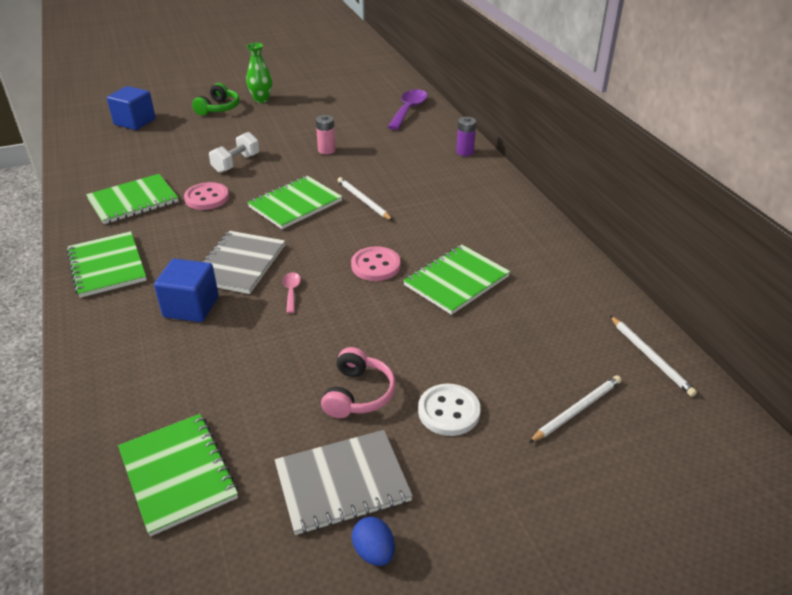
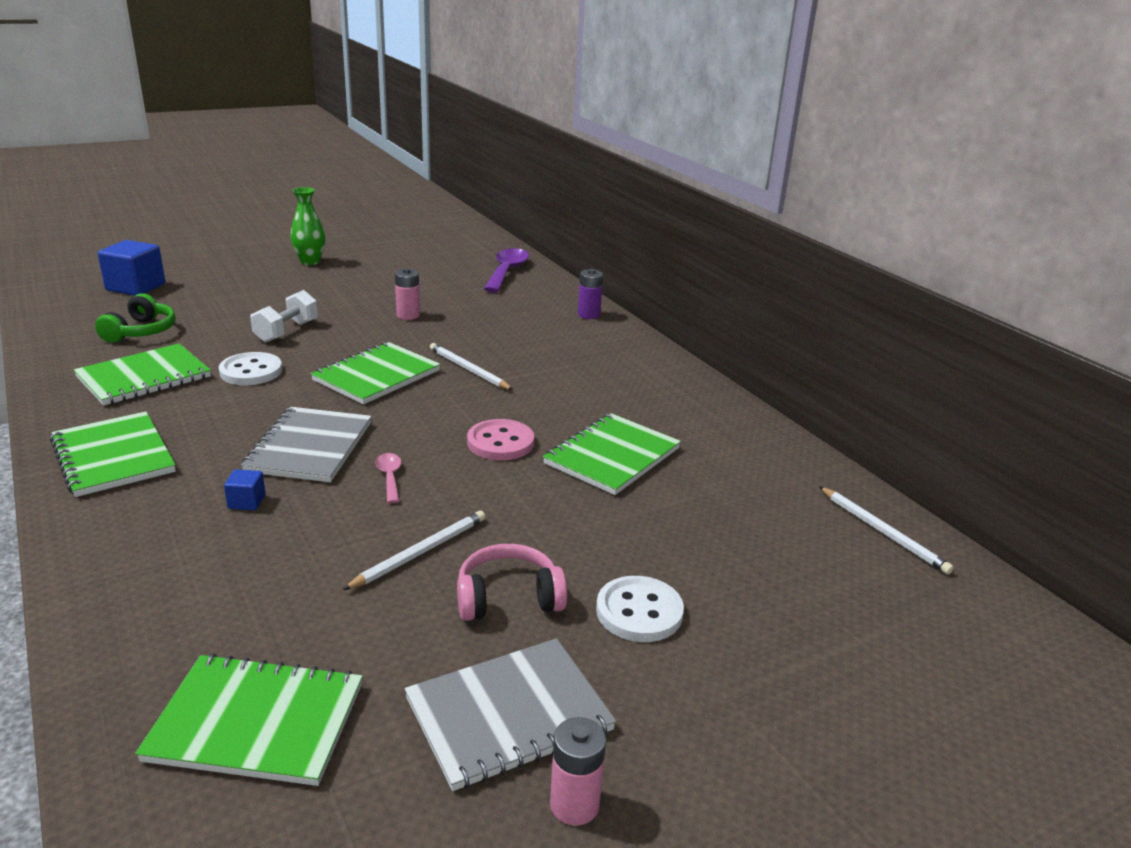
camera: 10 degrees left, 10 degrees down
green notebook [118,414,238,537] -> green notebook turned 45 degrees counterclockwise [135,653,363,786]
blue cube [154,259,219,322] -> blue cube [224,469,266,510], size x0.47
pink button [184,182,229,210] -> white button [219,352,282,385]
green headphones [192,83,240,116] -> green headphones moved to [95,293,176,343]
pink headphones [321,347,396,418] -> pink headphones turned 105 degrees counterclockwise [457,544,567,621]
blue egg [352,517,395,566] -> pink battery [550,717,606,826]
white pencil [529,375,621,443] -> white pencil moved to [343,511,485,590]

